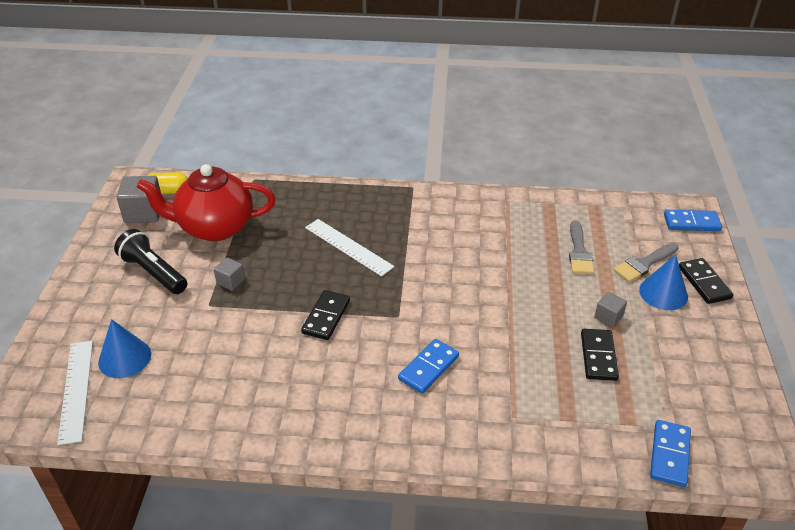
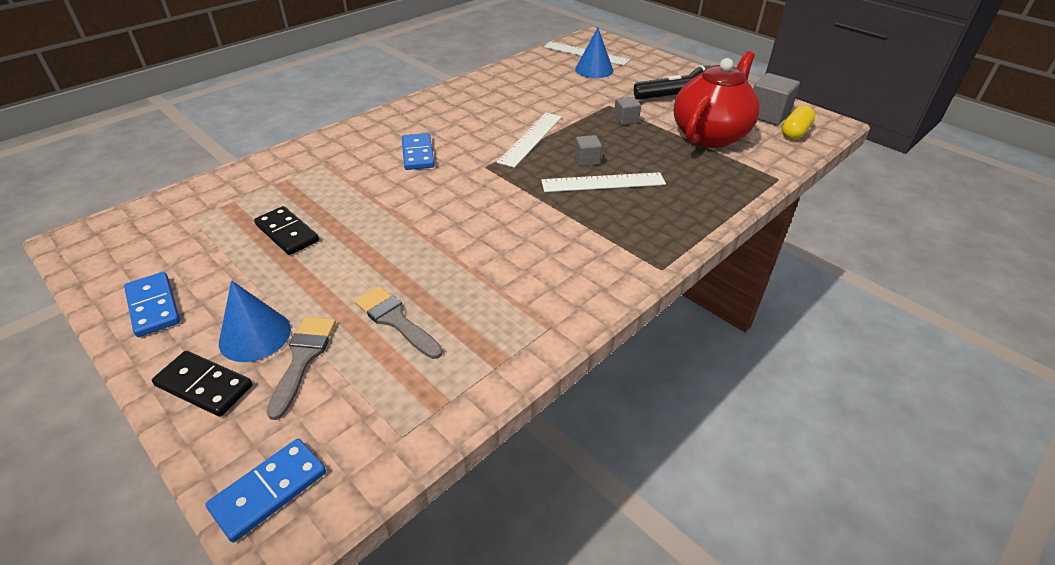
camera: 130 degrees right, 0 degrees up
black domino [301,290,350,340] -> white ruler [497,113,562,168]
grey cube [594,292,627,327] -> grey cube moved to [574,135,602,166]
blue domino [650,420,691,487] -> blue domino moved to [124,272,180,337]

